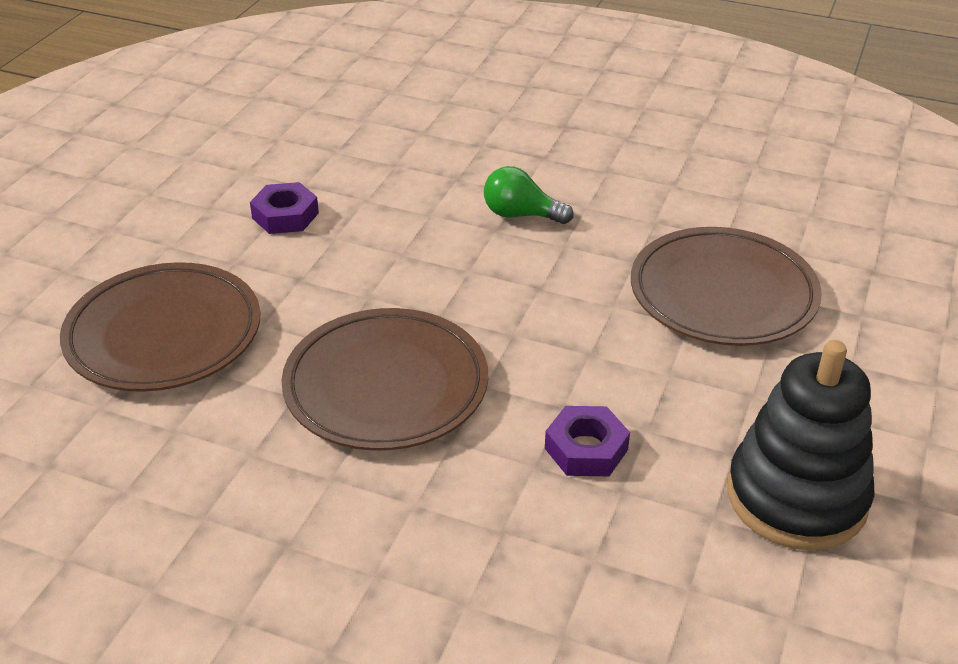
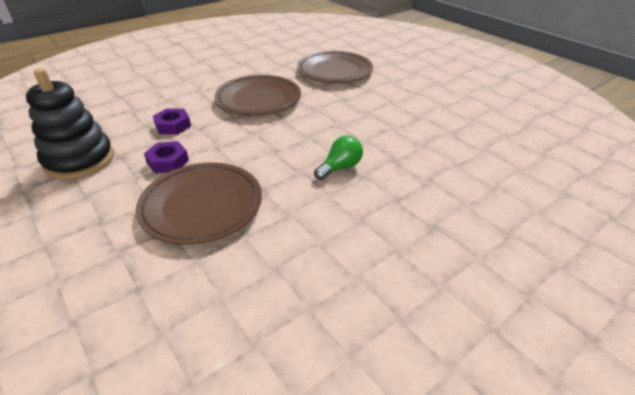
camera: 120 degrees right, 0 degrees up
purple nut [250,182,319,234] -> purple nut moved to [144,141,189,173]

